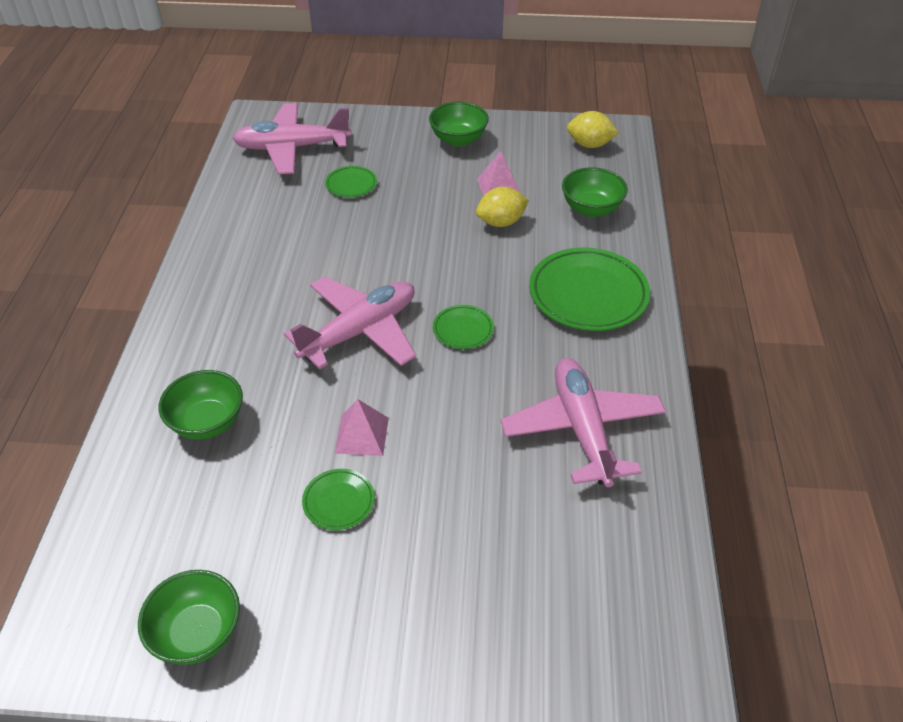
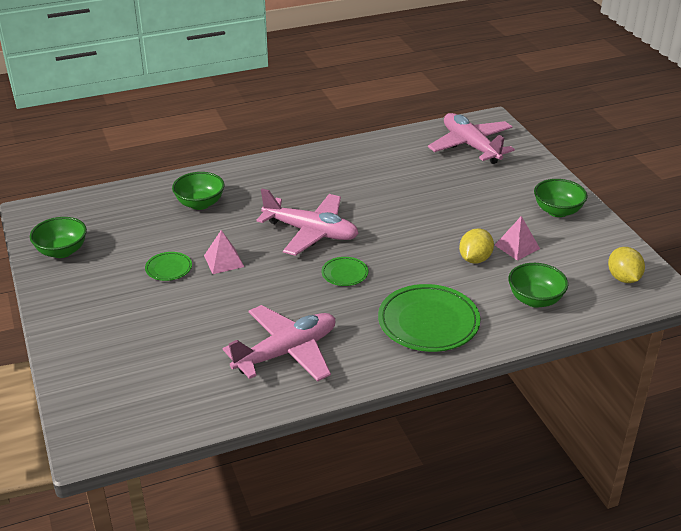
camera: 65 degrees right, 10 degrees down
green plate [325,166,377,198] -> none
yellow lemon [476,187,529,227] -> yellow lemon turned 75 degrees clockwise [459,228,494,264]

